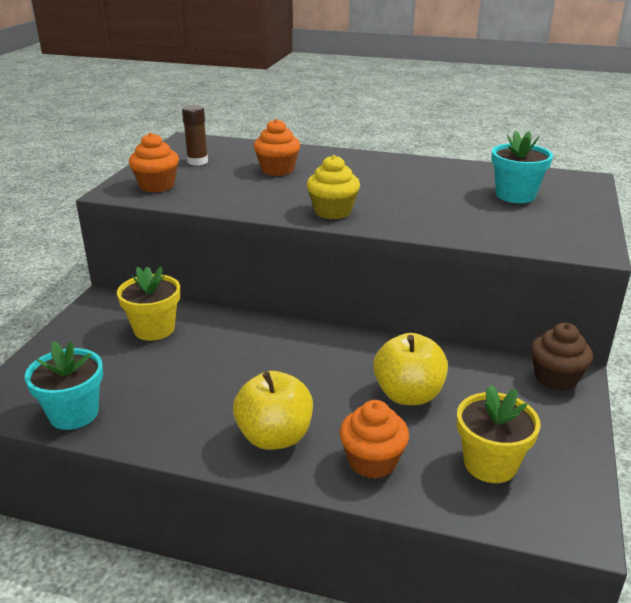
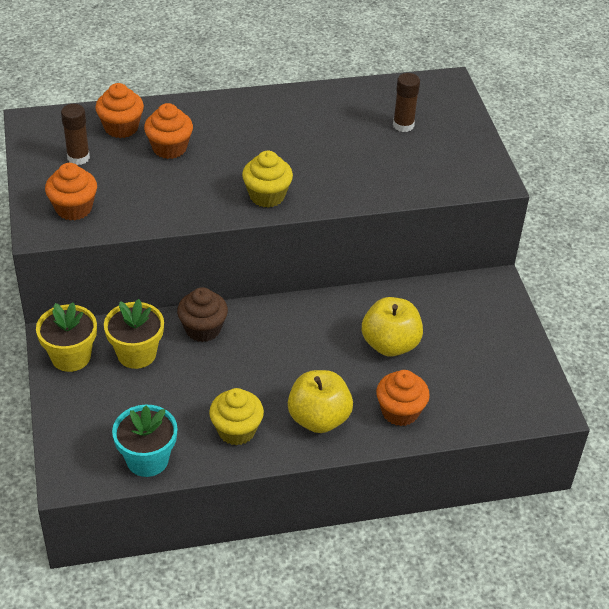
camera: 30 degrees left, 15 degrees up
yellow flower pot [457,385,541,483] -> yellow flower pot moved to [36,302,97,372]
turquoise flower pot [491,130,553,203] -> brown glue stick [393,73,420,132]
brown cupcake [531,323,593,391] -> brown cupcake moved to [177,287,228,342]
none -> orange cupcake [95,83,144,138]
none -> yellow cupcake [209,388,264,446]

